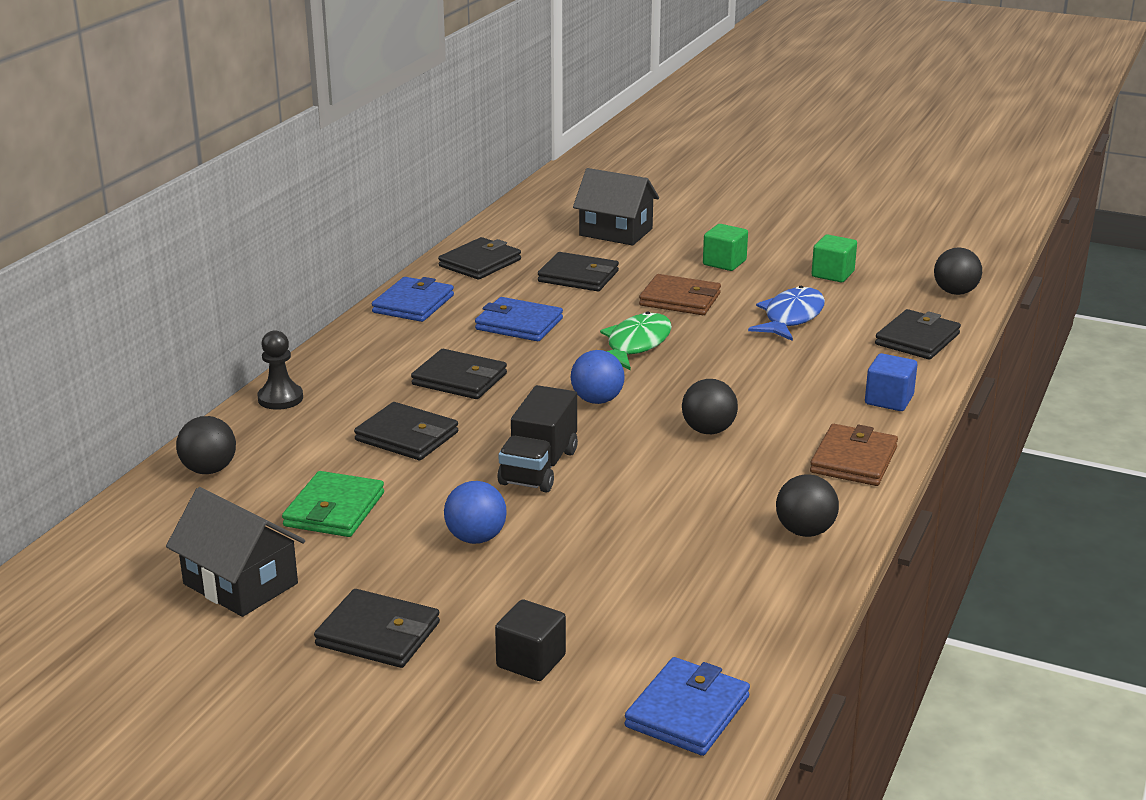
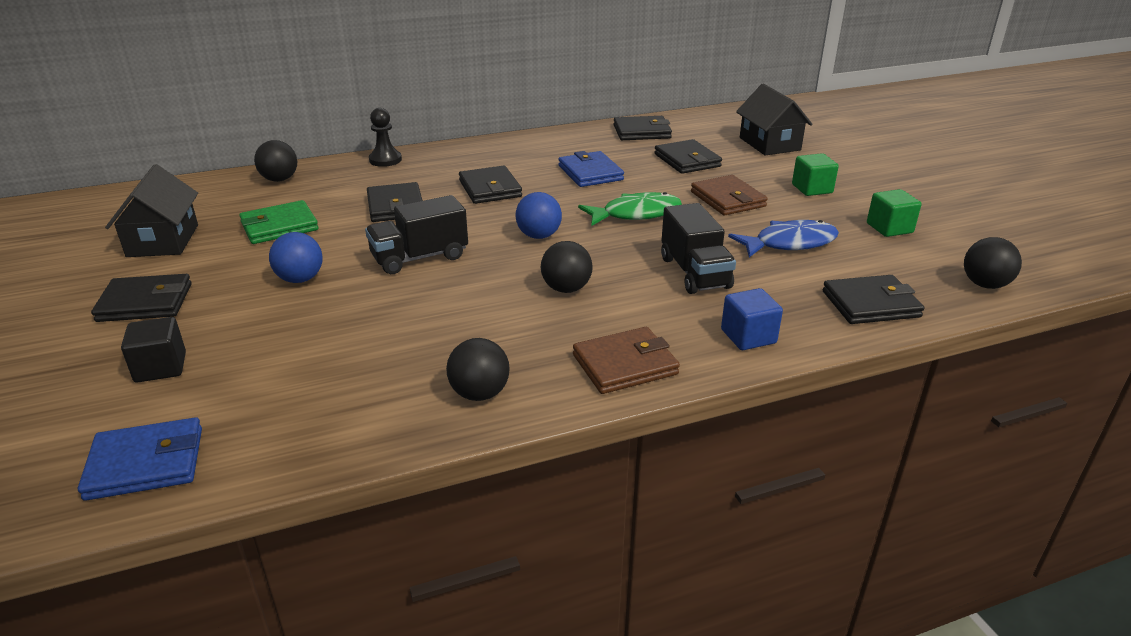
camera: 45 degrees right, 5 degrees up
black wallet [314,589,440,668] -> black wallet turned 75 degrees counterclockwise [91,274,192,322]
blue wallet [372,277,454,322] -> none
none -> black truck [661,203,736,294]

